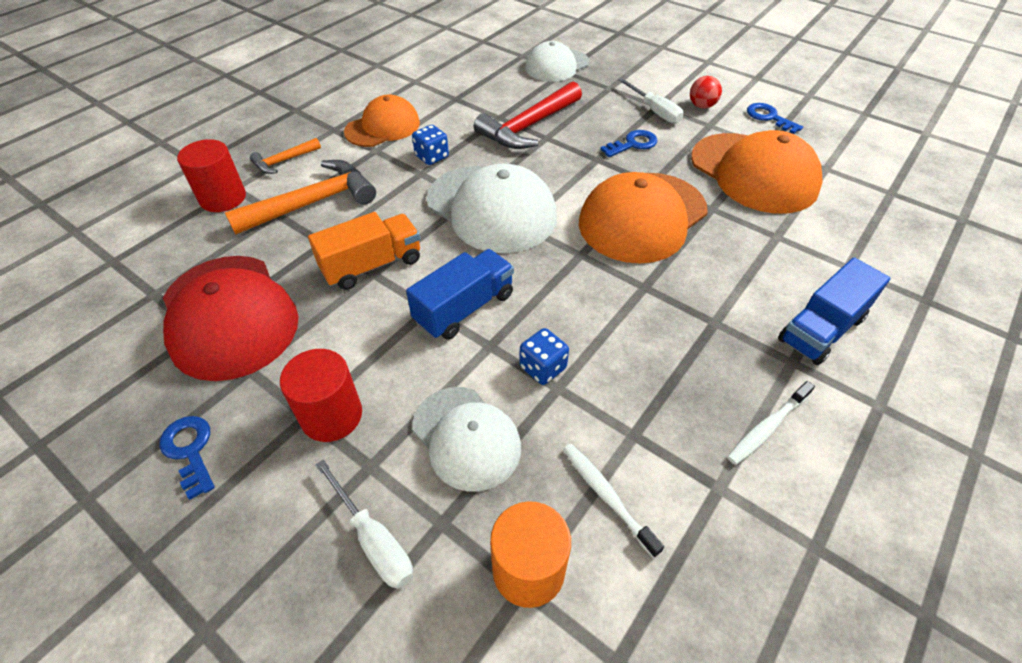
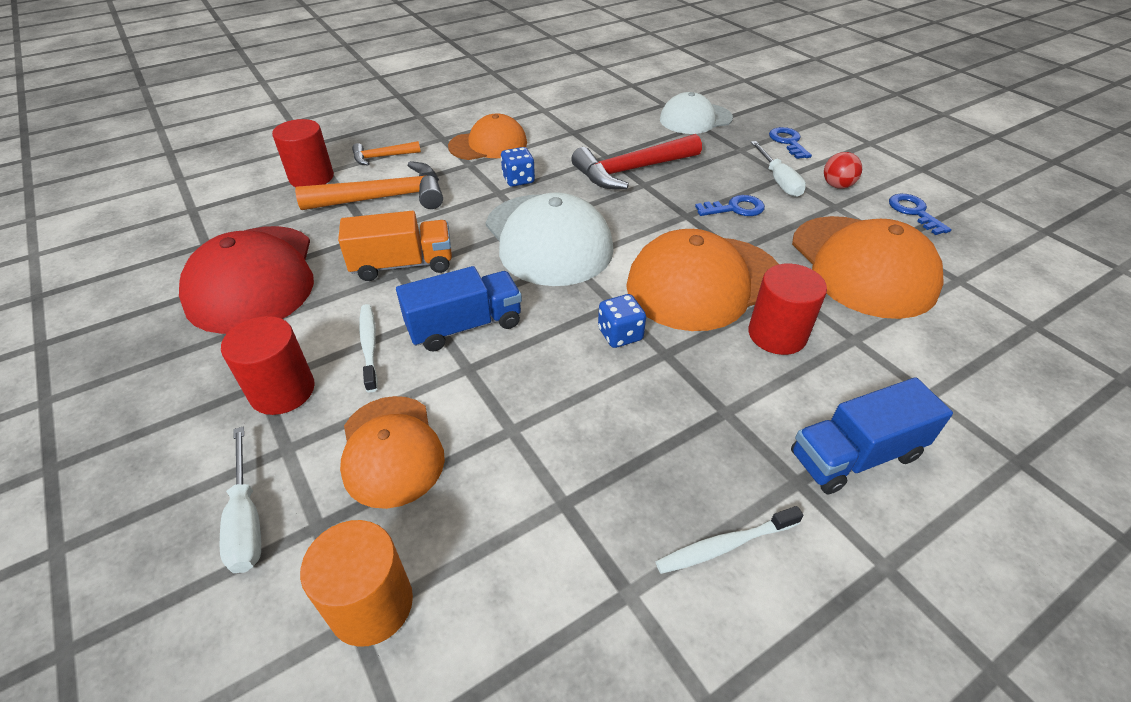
camera: 20 degrees right, 5 degrees down
blue key [159,416,215,500] -> blue key moved to [769,127,812,159]
white cap [412,387,521,492] -> orange cap [340,396,445,509]
blue dice [519,328,569,385] -> blue dice moved to [598,294,646,348]
white toothbrush [563,444,664,558] -> white toothbrush moved to [359,304,378,393]
none -> red cylinder [748,263,827,355]

